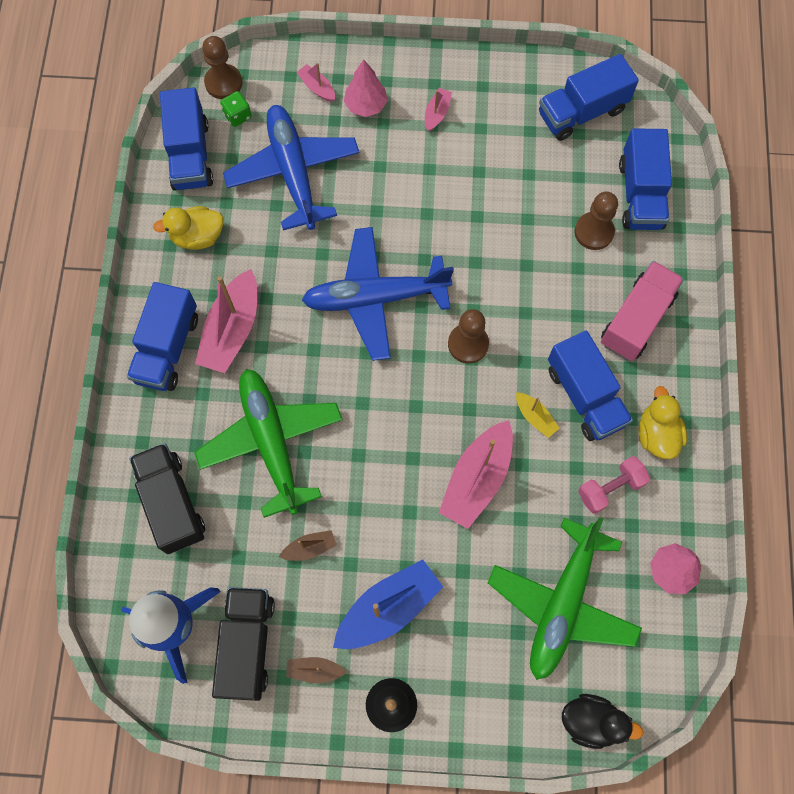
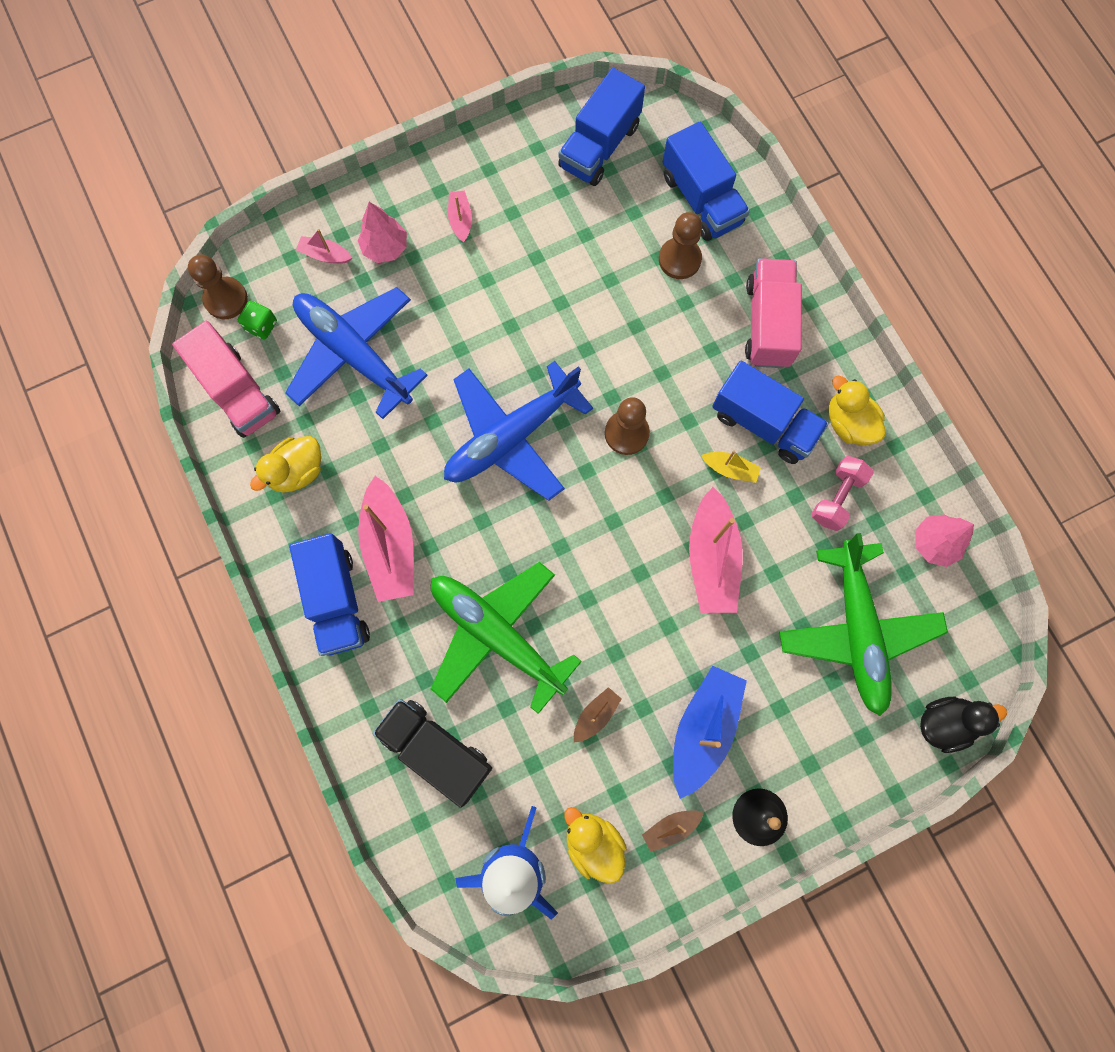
camera: 30 degrees left, 5 degrees up
blue truck [160,87,213,191] -> pink truck [172,321,280,438]
black truck [212,587,275,701] -> yellow duck [564,807,627,884]

